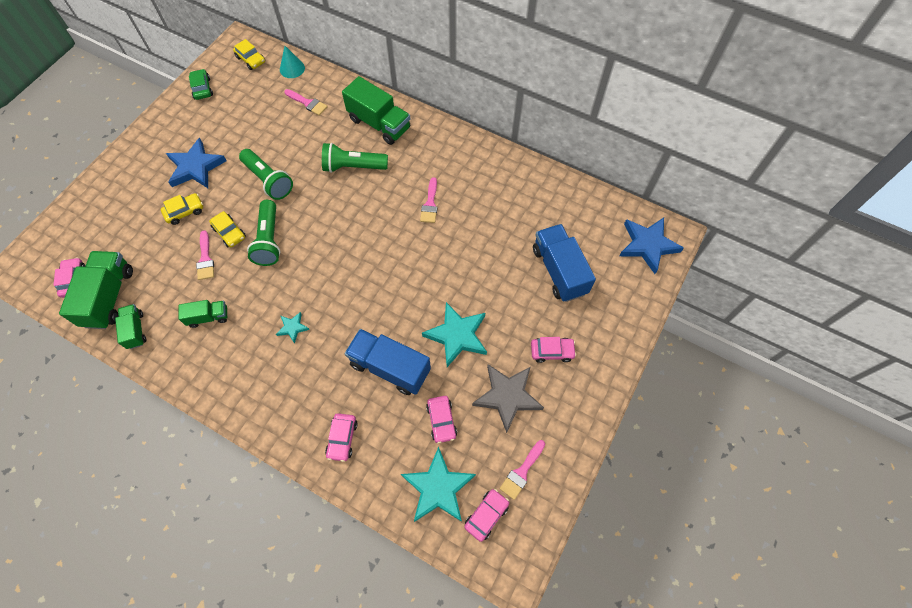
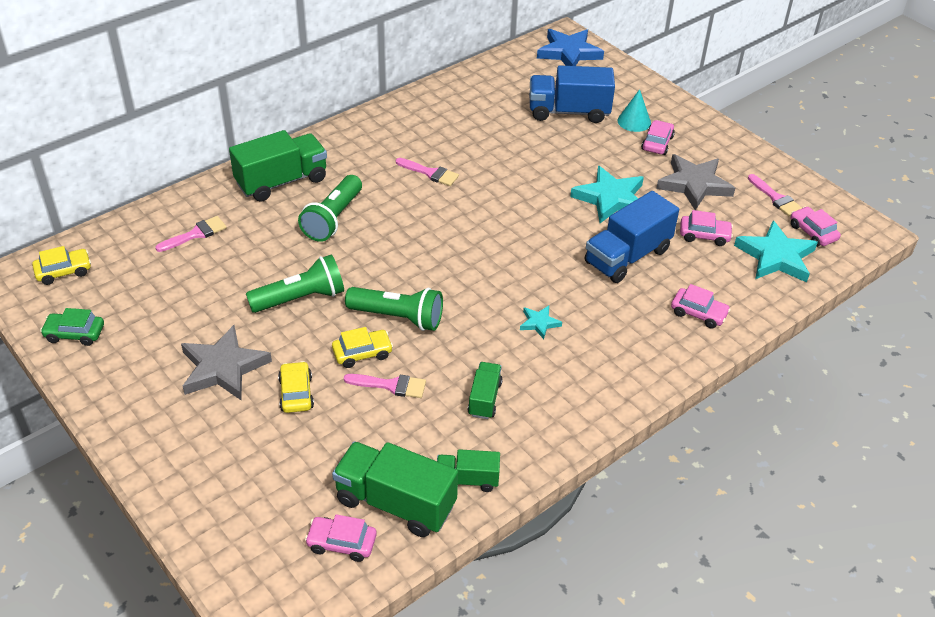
camera: 70 degrees left, 20 degrees down
blue star [166,138,227,188] -> grey star [181,325,272,400]
turquoise cone [280,46,305,78] -> turquoise cone moved to [617,89,651,132]

